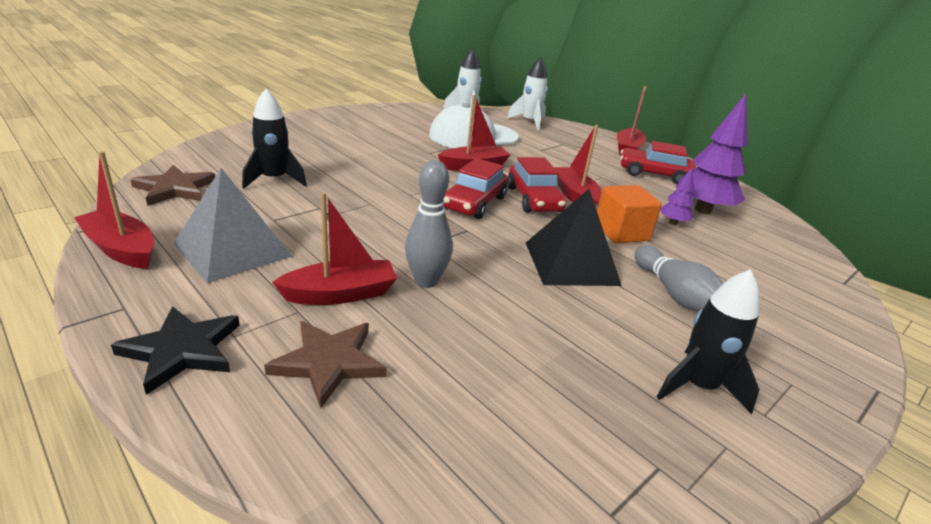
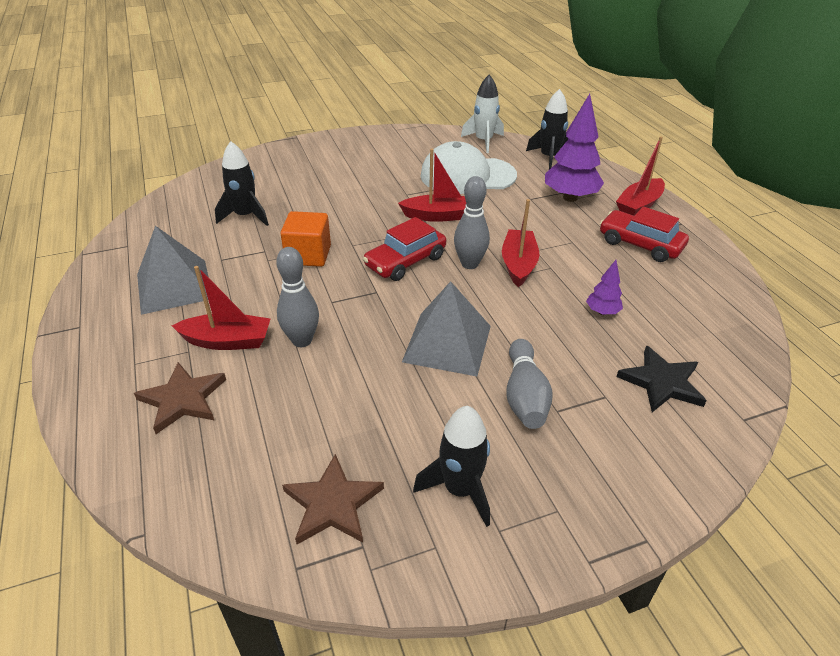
camera: 25 degrees right, 10 degrees up
red boat [74,151,154,269] -> none
black star [111,306,240,395] -> black star moved to [617,345,707,412]
brown star [130,165,215,206] -> brown star moved to [282,454,384,544]
white rocket [507,57,548,130] -> black rocket [526,89,569,170]
red car [507,157,567,212] -> grey bowling pin [454,176,490,269]
black pyramid [526,189,622,286] -> grey pyramid [402,281,491,376]
orange cube [597,185,662,243] -> orange cube moved to [280,211,331,267]
purple tree [679,94,748,214] -> purple tree moved to [545,94,604,202]

